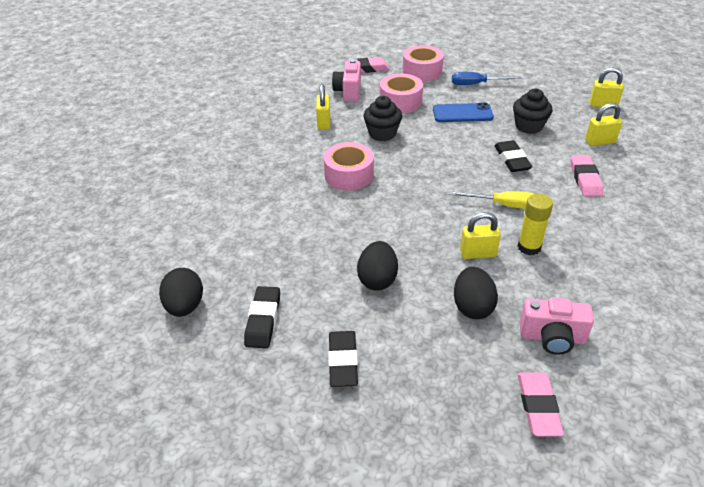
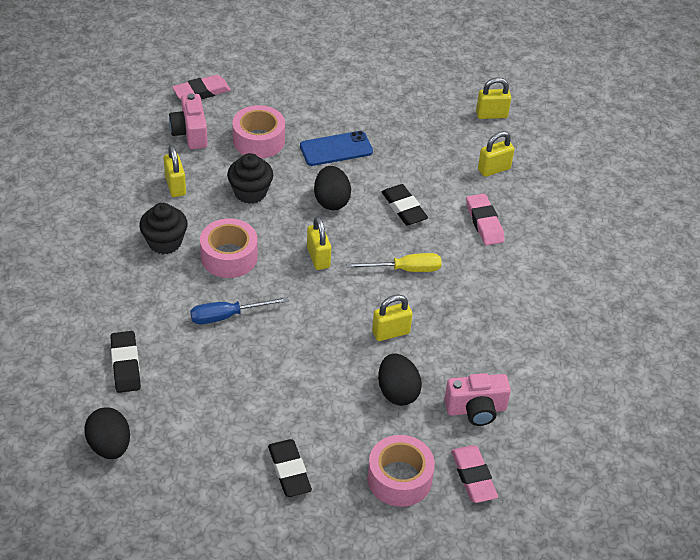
camera: 20 degrees left, 5 degrees up
black eraser [244,286,280,348] -> black eraser moved to [110,331,141,393]
black egg [357,241,398,291] -> black egg moved to [314,166,351,210]
pink tape [403,45,444,81] -> pink tape moved to [367,435,435,507]
blue screwdriver [452,72,522,85] -> blue screwdriver moved to [190,297,289,324]
black cupcake [513,89,553,134] -> black cupcake moved to [139,203,188,254]
yellow glue stick [518,194,553,255] -> none
none -> yellow padlock [307,217,331,270]

